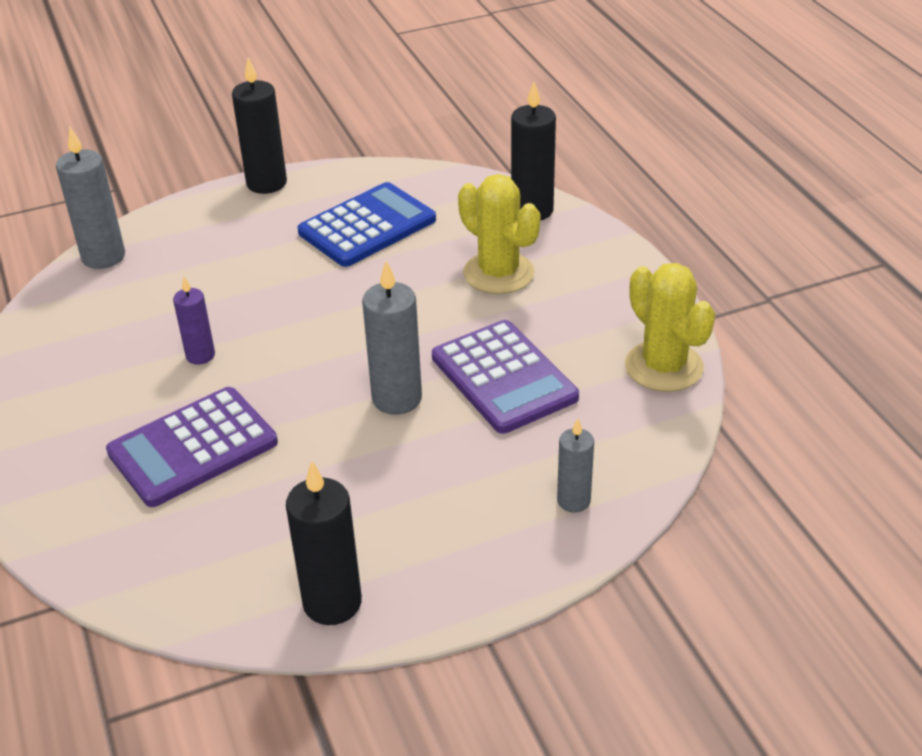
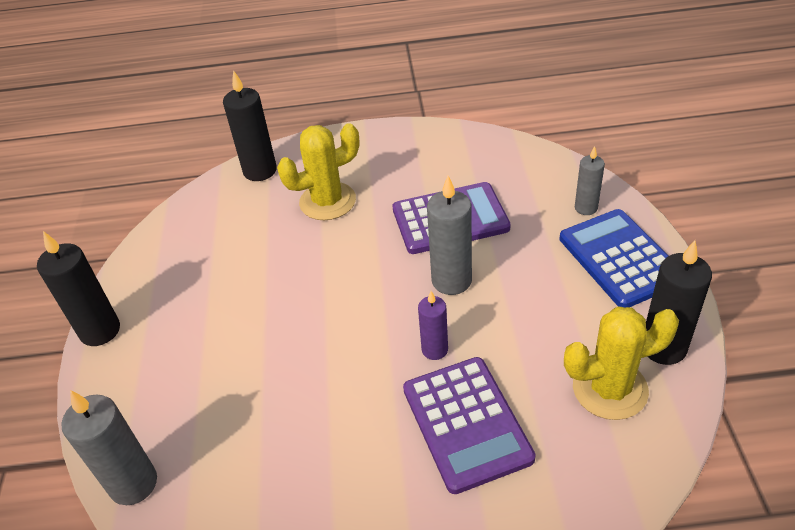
camera: 70 degrees left, 5 degrees up
purple candle [173,277,215,365] -> purple candle moved to [418,291,448,360]
blue calculator [298,182,436,267] -> blue calculator moved to [559,209,668,307]
yellow cactus [625,263,715,392] -> yellow cactus moved to [564,307,679,420]

